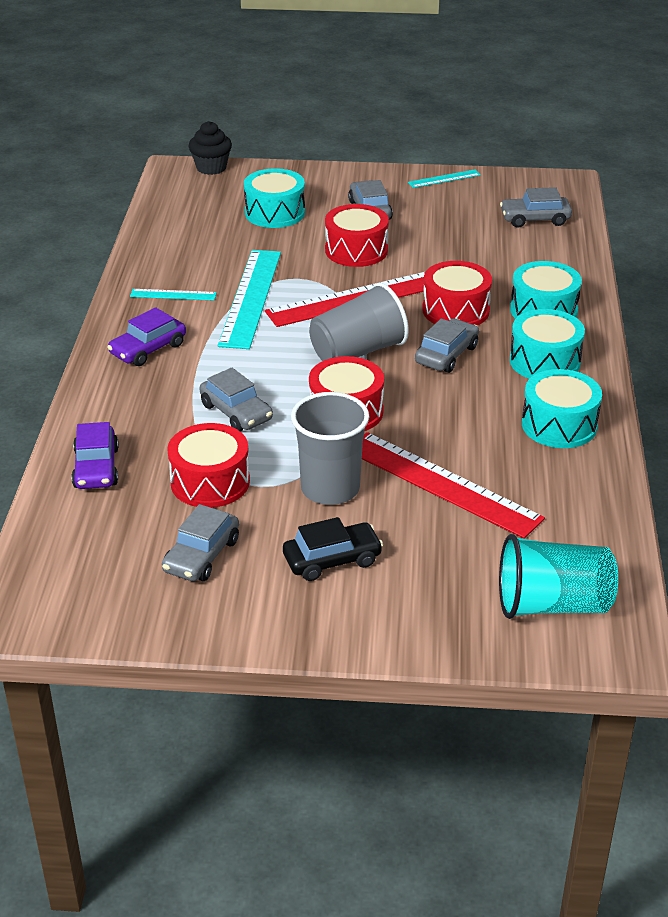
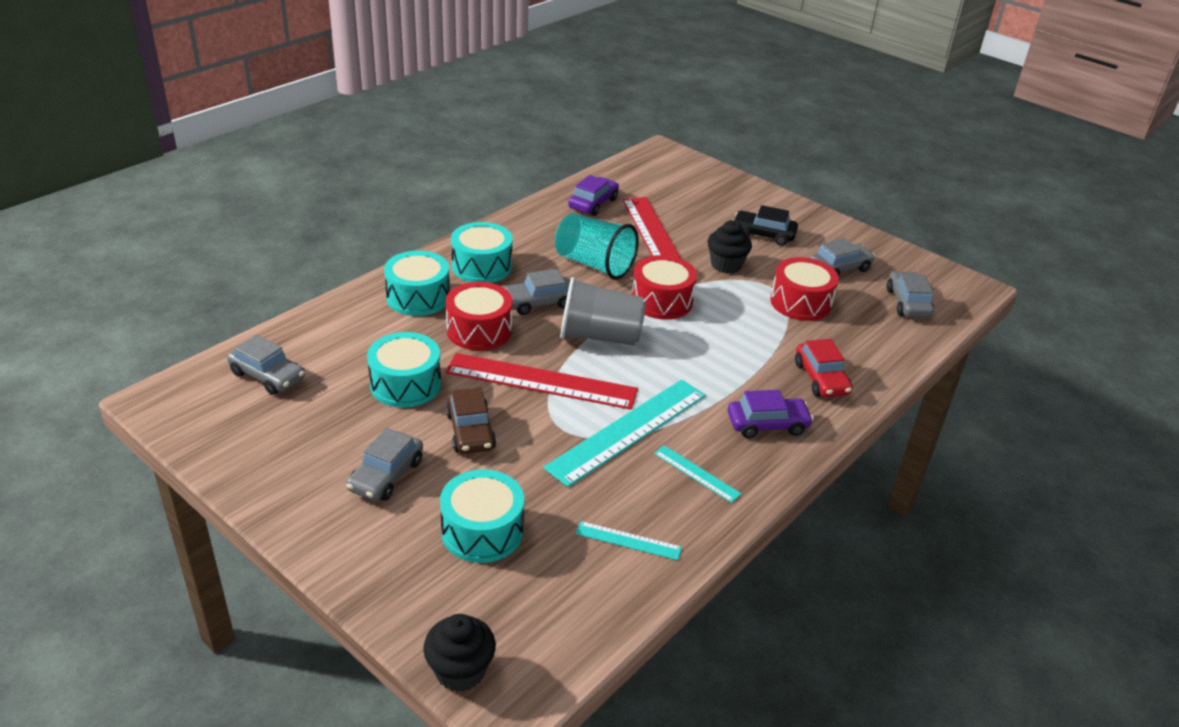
camera: 145 degrees left, 0 degrees up
purple car [71,422,119,489] -> purple car moved to [568,175,619,216]
grey car [199,367,273,432] -> grey car moved to [887,271,934,317]
grey cup [291,392,369,505] -> black cupcake [708,220,752,274]
red drum [325,204,389,267] -> brown car [446,387,496,454]
turquoise ruler [408,169,481,188] -> turquoise ruler moved to [576,521,682,560]
turquoise cup [499,534,618,619] -> turquoise cup moved to [555,213,639,280]
turquoise drum [522,369,602,448] -> turquoise drum moved to [367,332,441,408]
none -> red car [795,339,853,397]

